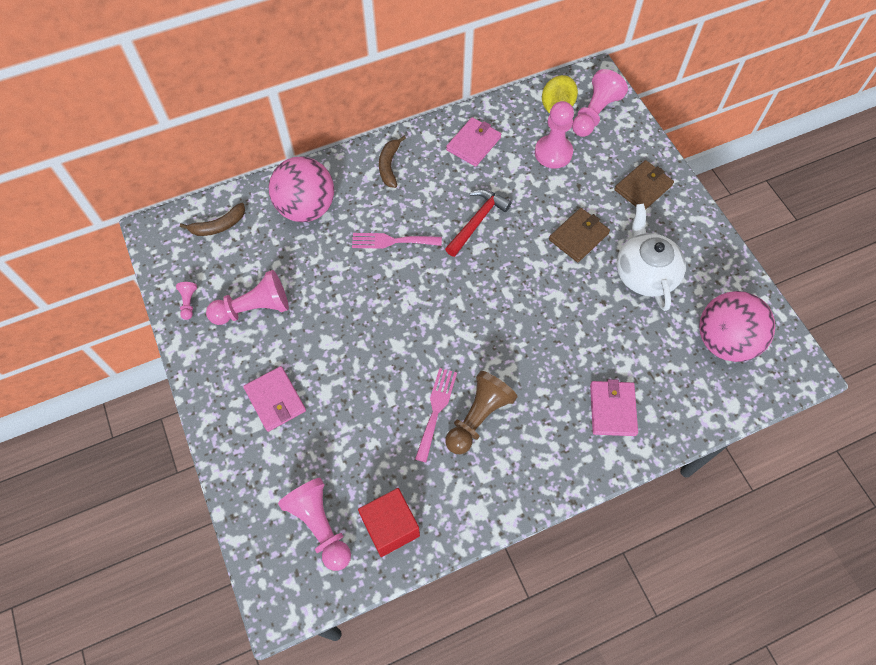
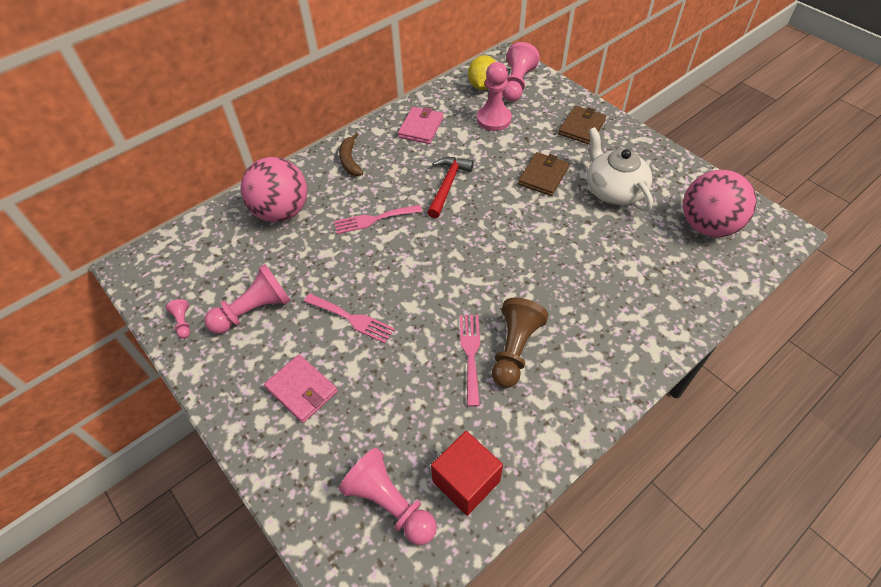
camera: 15 degrees left, 10 degrees down
brown banana [180,203,245,236] -> none
pink wallet [590,379,638,436] -> none
none -> pink fork [304,293,395,343]

